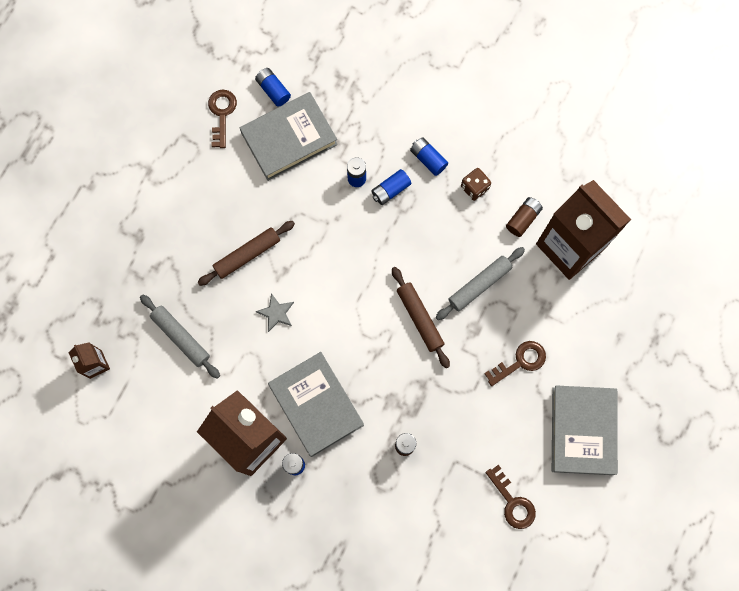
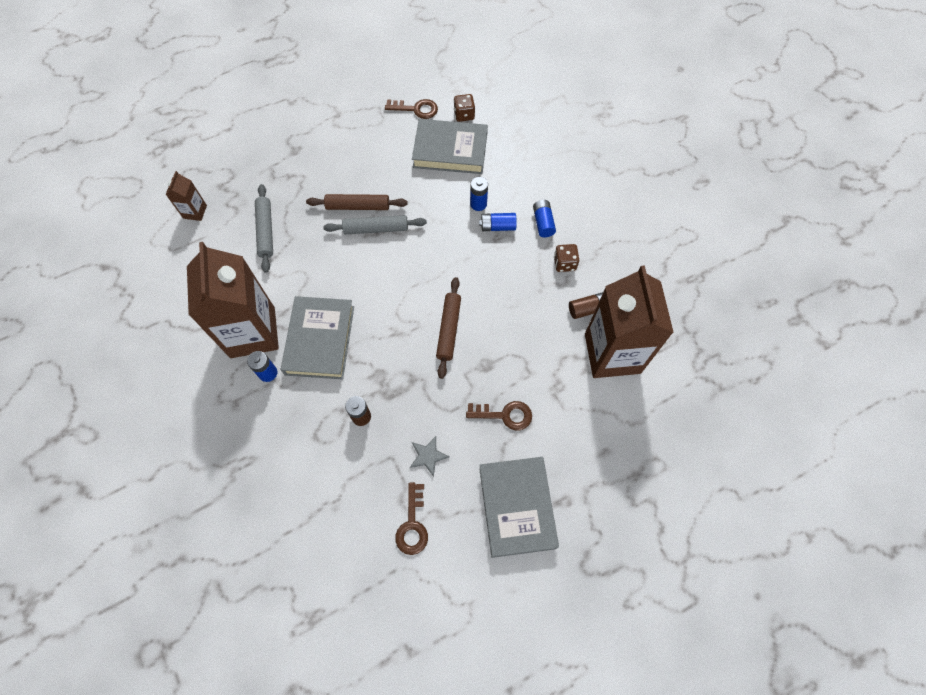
camera: 35 degrees right, 10 degrees down
brown key [208,90,237,148] -> brown key turned 60 degrees clockwise [385,99,438,119]
blue battery [255,68,291,107] -> brown dice [454,94,475,122]
grey star [256,293,294,332] -> grey star moved to [410,436,450,477]
grey rolling pin [436,247,525,320] -> grey rolling pin moved to [323,215,427,235]
grey book [552,385,618,475] -> grey book turned 45 degrees counterclockwise [479,457,559,558]

